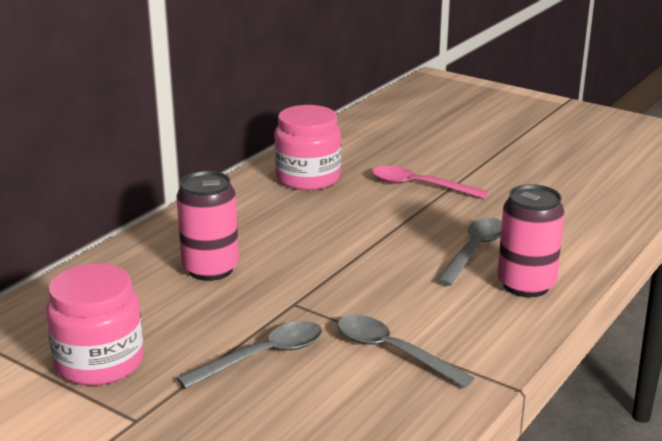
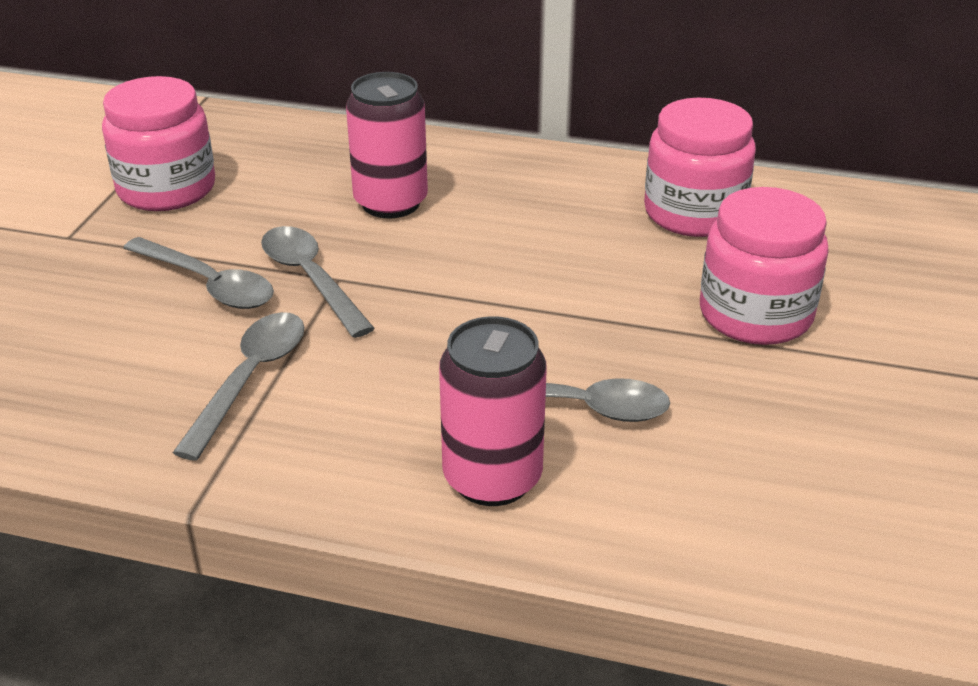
camera: 70 degrees right, 10 degrees up
pink spoon [372,166,488,199] -> pink jar [700,187,829,345]
none -> grey spoon [261,226,375,338]

